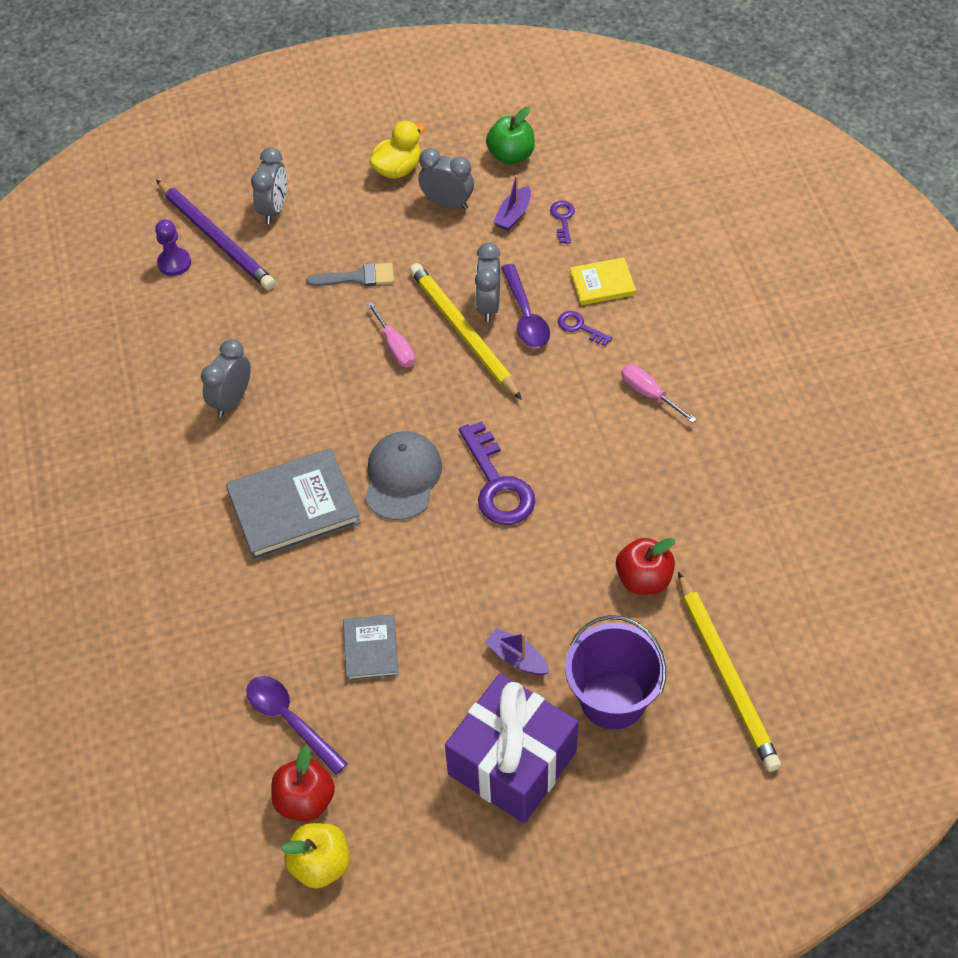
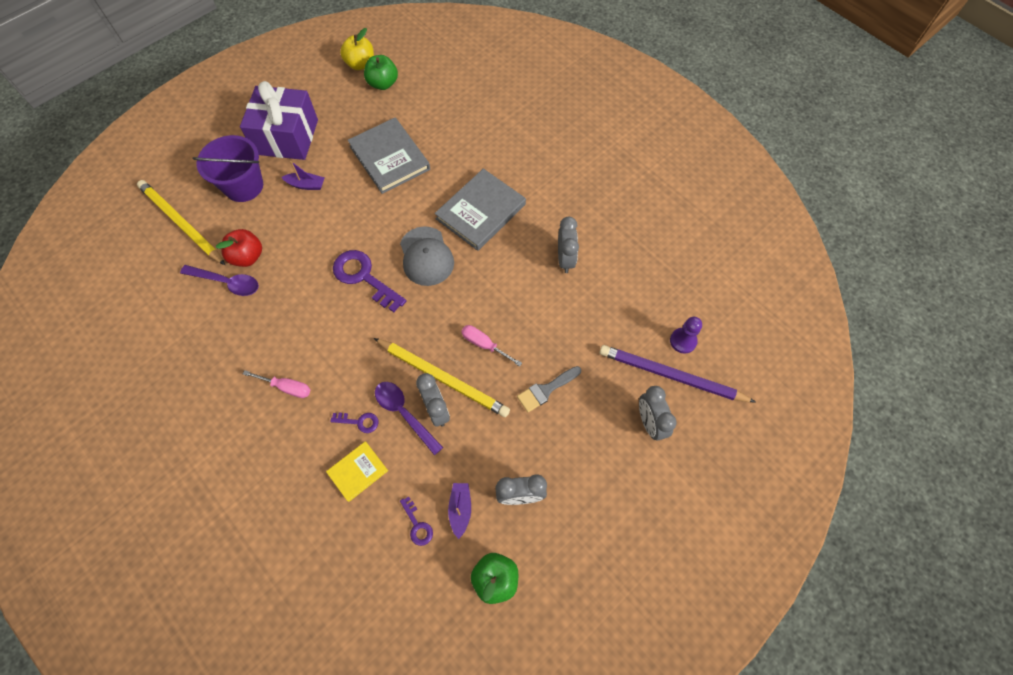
camera: 150 degrees right, 10 degrees up
purple spoon [246,676,348,775] -> purple spoon moved to [180,265,259,296]
red apple [271,745,335,822] -> green apple [364,55,398,90]
grey book [343,614,399,681] -> grey book [348,118,430,194], size x1.81
yellow duck [370,121,426,179] -> none

